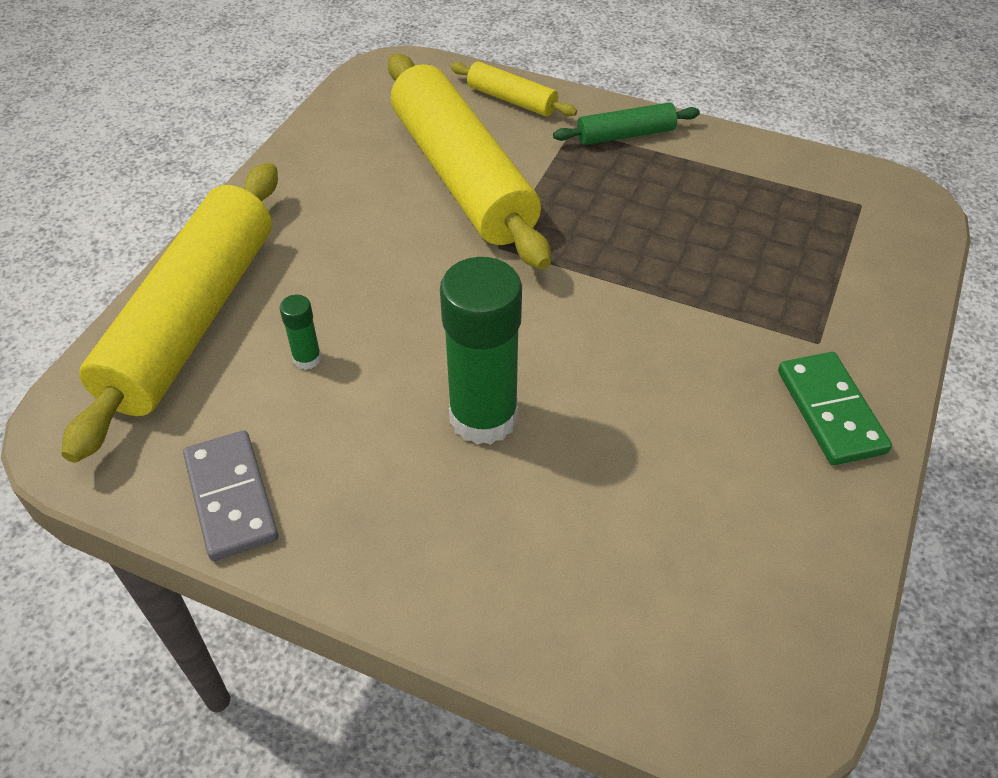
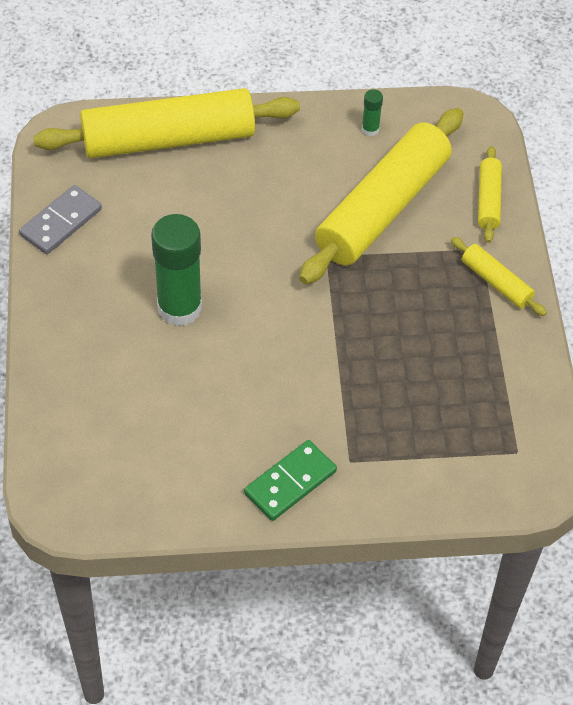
camera: 60 degrees right, 5 degrees up
green glue stick [280,295,322,370] -> green glue stick moved to [362,89,383,136]
green rolling pin [553,102,700,145] -> yellow rolling pin [451,237,547,316]

